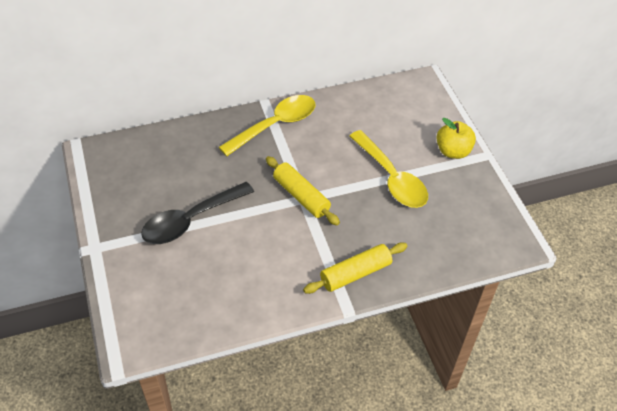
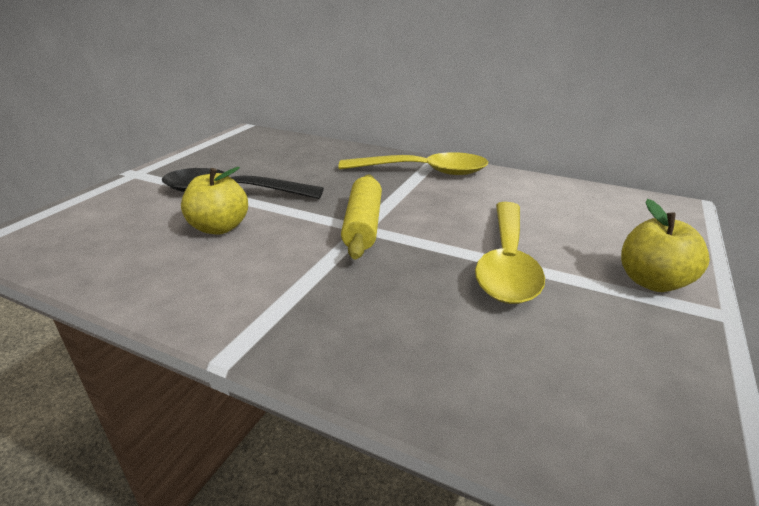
camera: 45 degrees right, 20 degrees down
yellow rolling pin [303,242,408,294] -> none
none -> yellow apple [181,167,248,235]

